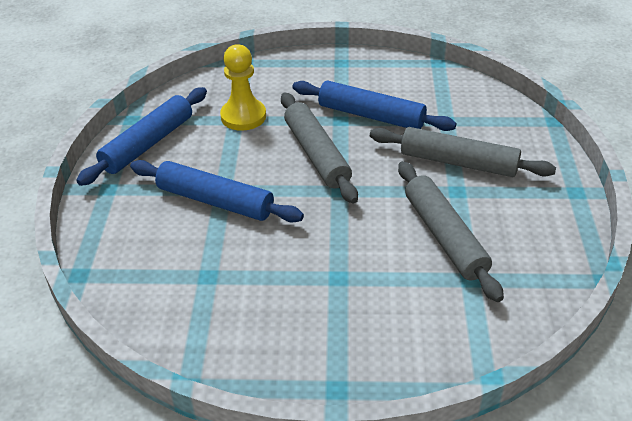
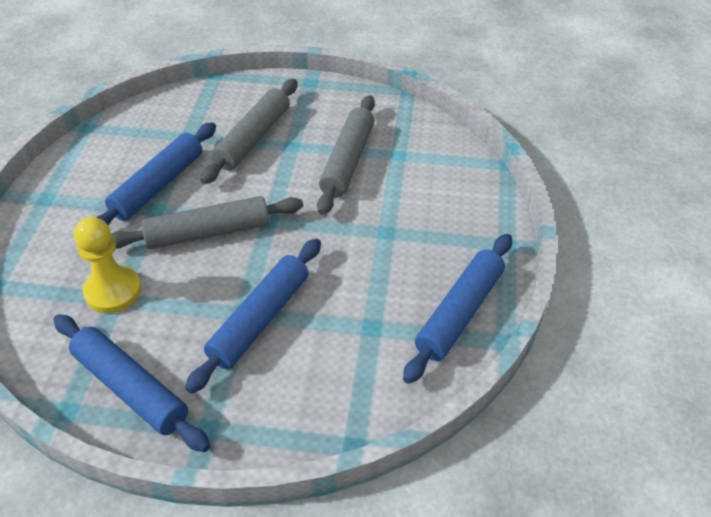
camera: 85 degrees left, 5 degrees up
grey rolling pin [398,161,504,302] -> grey rolling pin turned 60 degrees counterclockwise [317,95,375,215]
none -> blue rolling pin [403,234,512,384]

